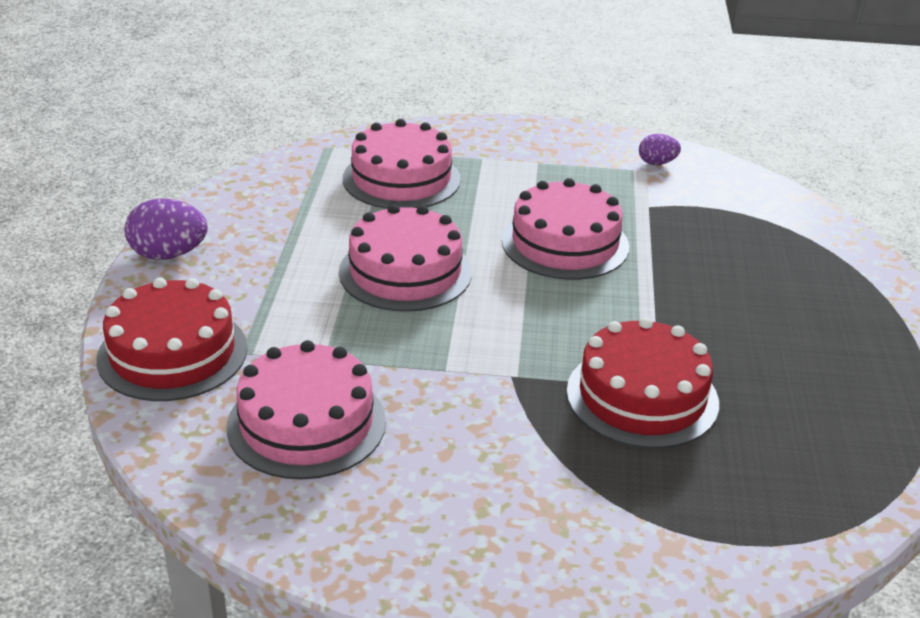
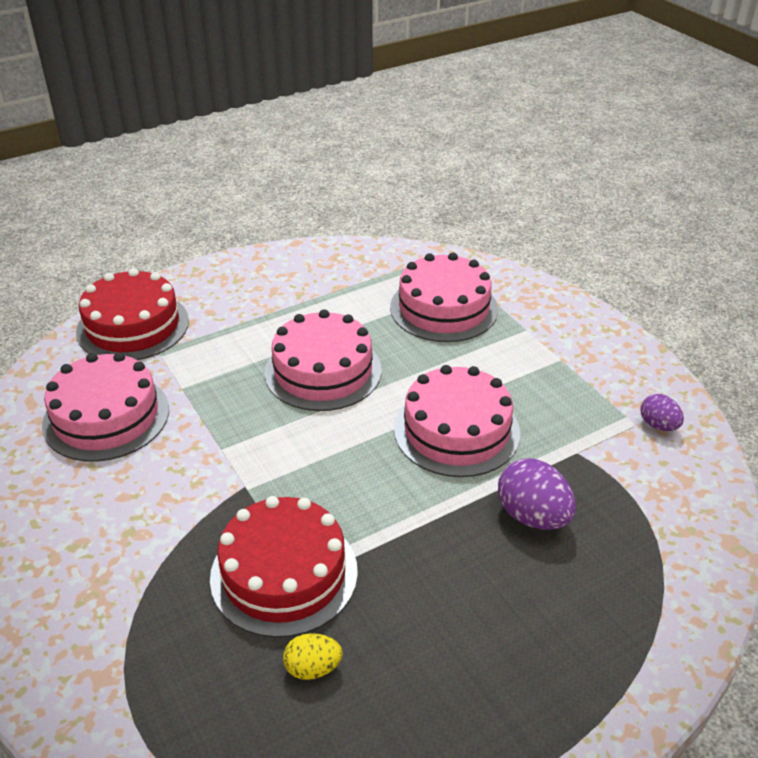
camera: 55 degrees right, 5 degrees up
purple egg [124,198,208,260] -> purple egg moved to [498,458,576,530]
none -> yellow egg [283,633,343,680]

